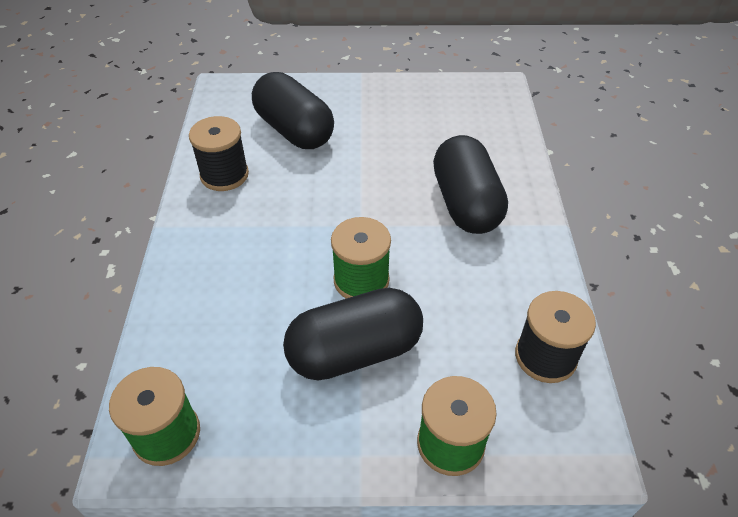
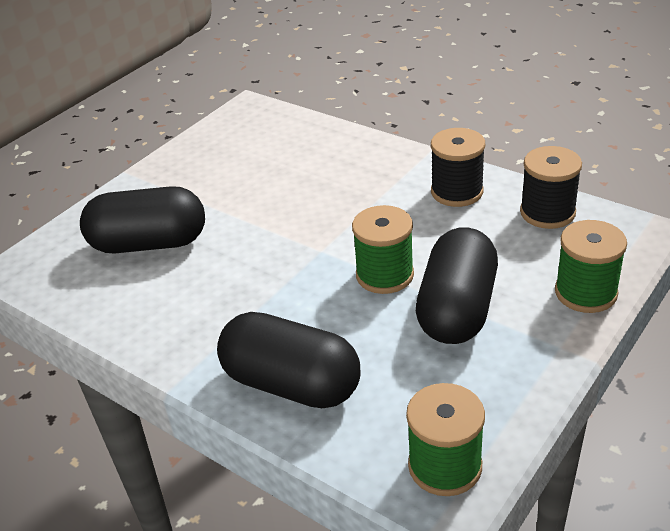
camera: 50 degrees left, 10 degrees down
black spool [189,116,249,191] -> black spool moved to [431,128,485,207]
black capsule [433,135,508,234] -> black capsule moved to [217,312,360,408]

